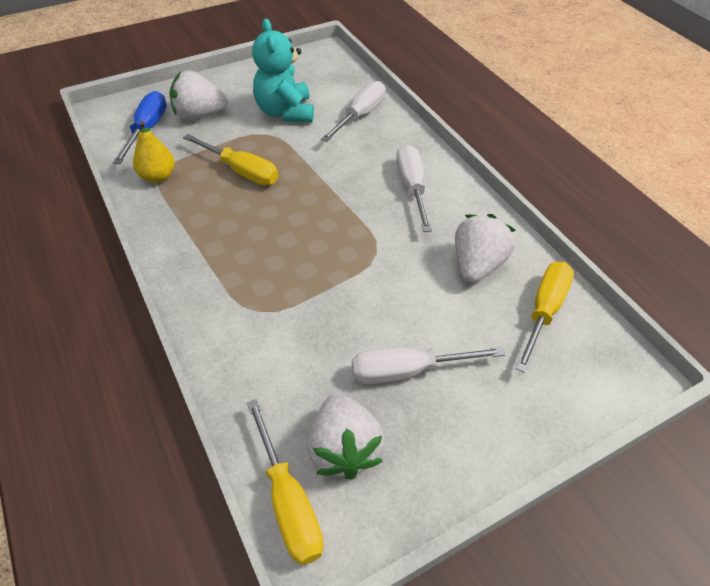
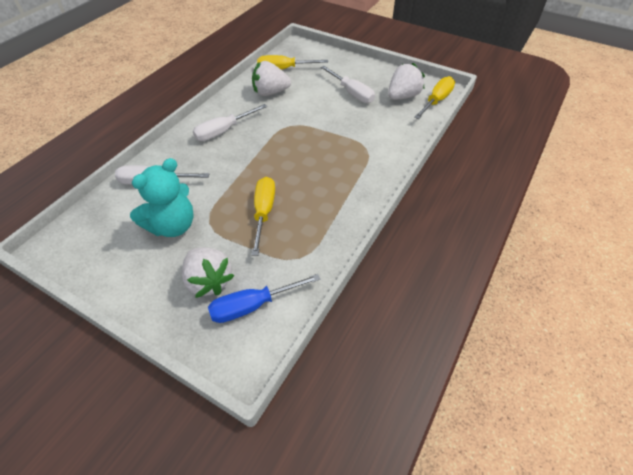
camera: 120 degrees left, 0 degrees up
yellow pear [133,121,175,183] -> none

